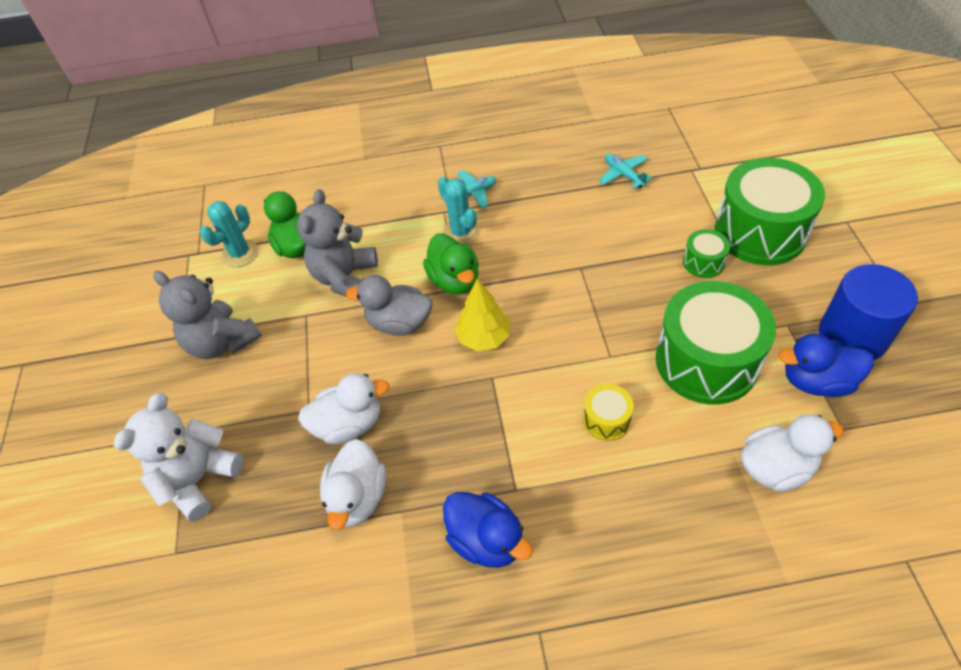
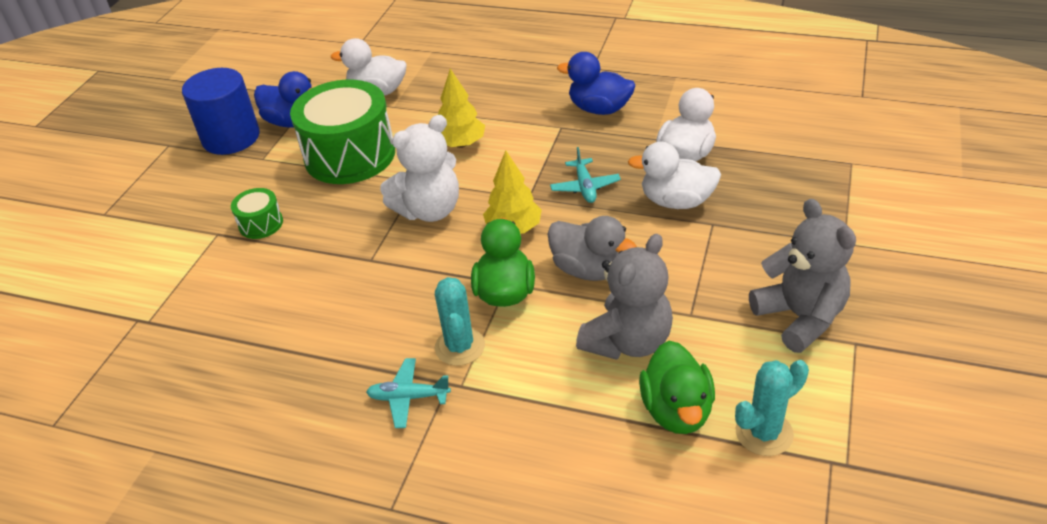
camera: 155 degrees left, 10 degrees down
white teddy bear [114,393,243,522] -> white teddy bear moved to [380,115,459,222]
blue duck [443,492,533,568] -> blue duck turned 45 degrees counterclockwise [557,52,635,115]
yellow drum [583,384,634,441] -> yellow tree [438,69,485,148]
turquoise plane [599,154,652,189] -> turquoise plane moved to [550,147,621,203]
green drum [715,158,825,265] -> none

